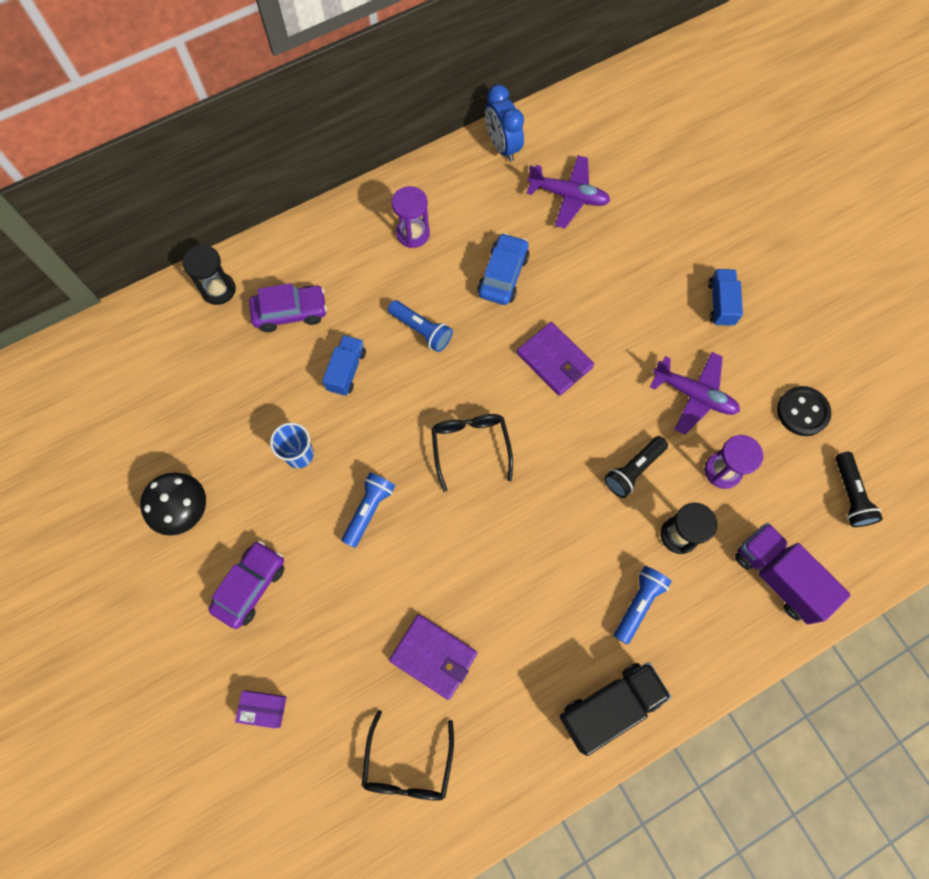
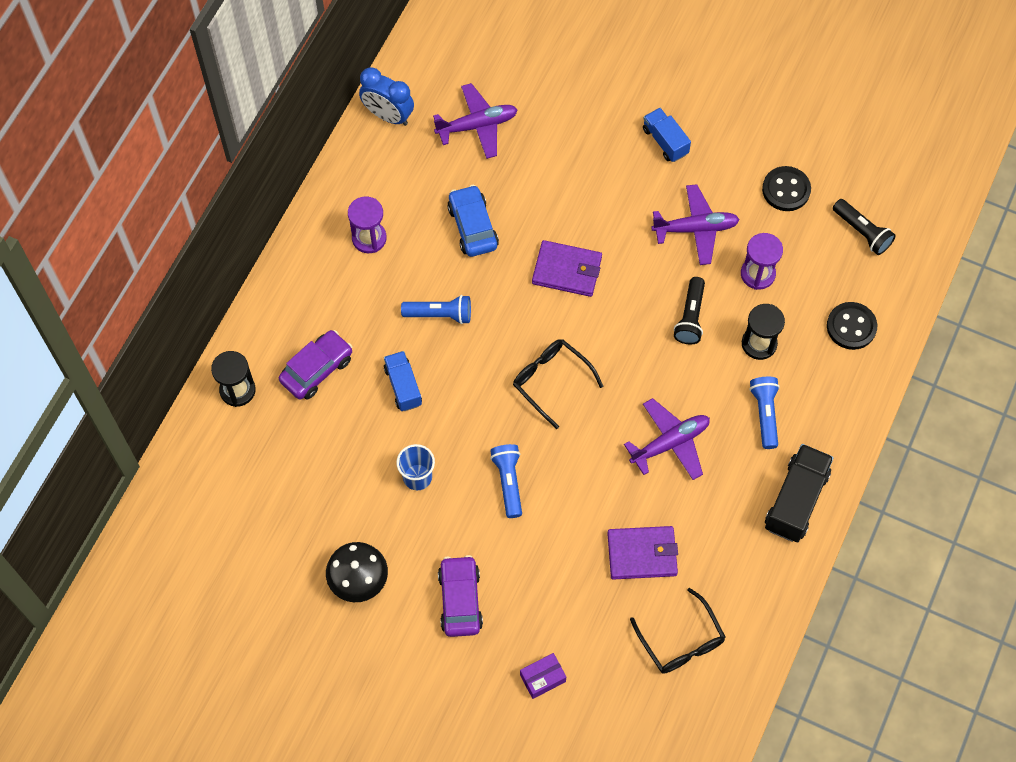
camera: 35 degrees left, 5 degrees down
purple truck [735,523,851,625] -> black button [827,302,877,350]
none -> purple plane [624,398,710,480]

